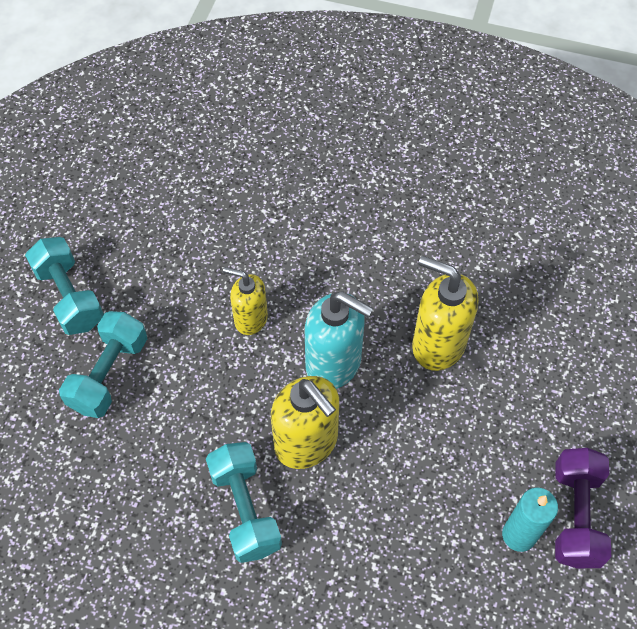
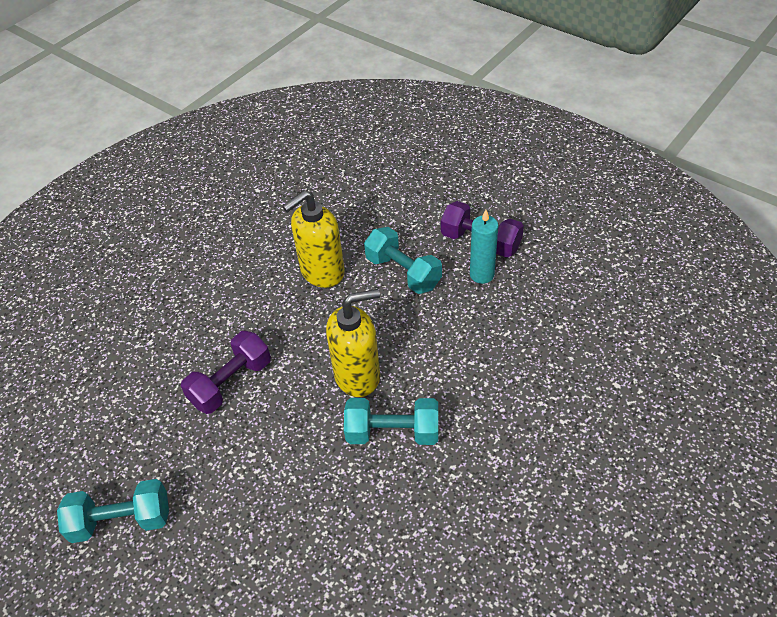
camera: 65 degrees left, 10 degrees down
turquoise dumbbell [59,311,147,418] -> turquoise dumbbell moved to [364,227,442,294]
yellow soap dispenser [223,267,268,335] -> purple dumbbell [181,331,271,414]
turquoise soap dispenser [305,291,374,389] -> none

